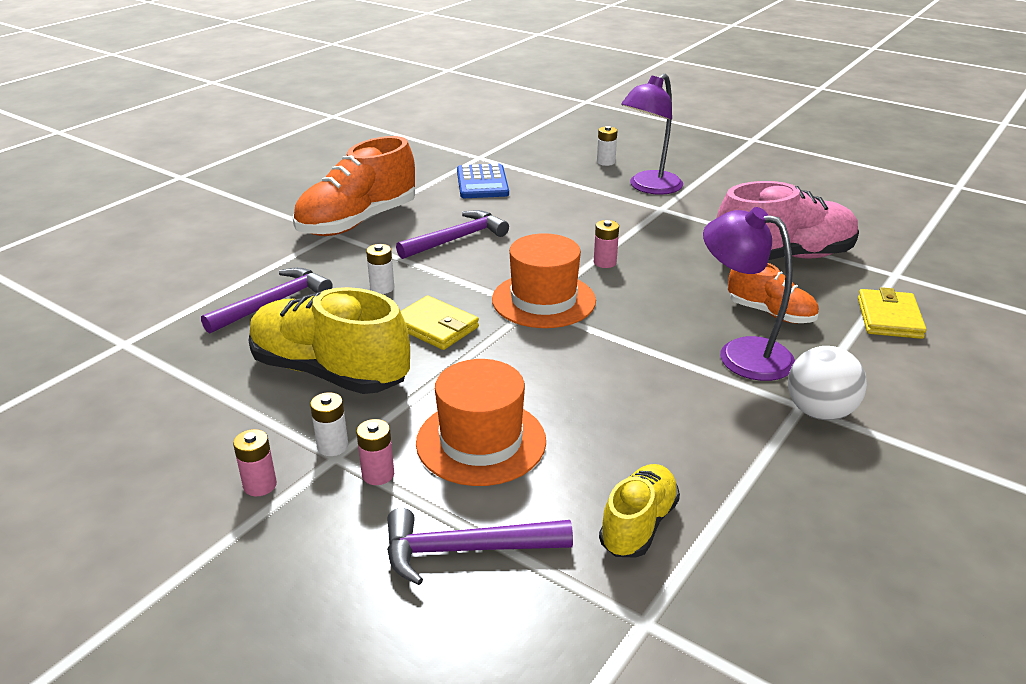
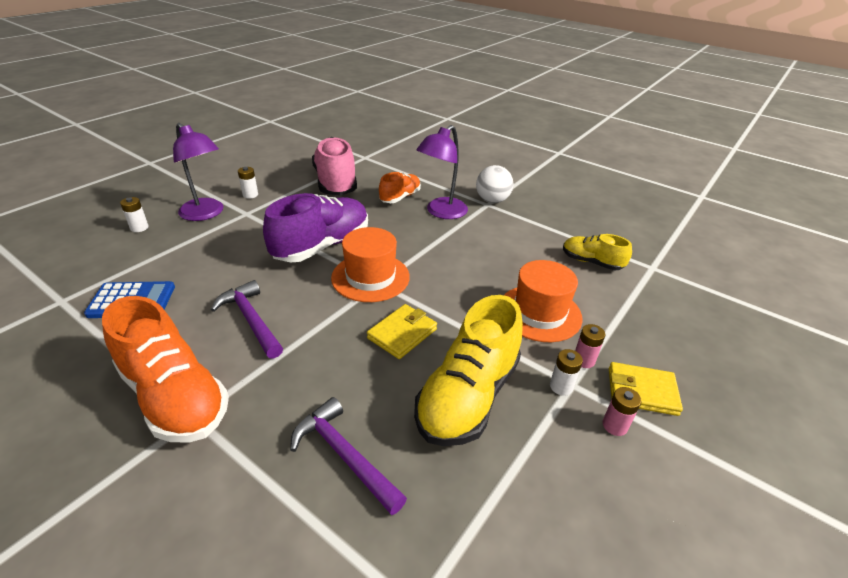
camera: 90 degrees left, 5 degrees up
white battery [366,244,394,294] -> white battery moved to [238,167,258,199]
purple hammer [387,508,573,585] -> none
pink battery [594,220,619,268] -> purple shoe [263,193,368,262]
yellow wallet [858,287,927,339] -> yellow wallet moved to [609,362,683,416]

